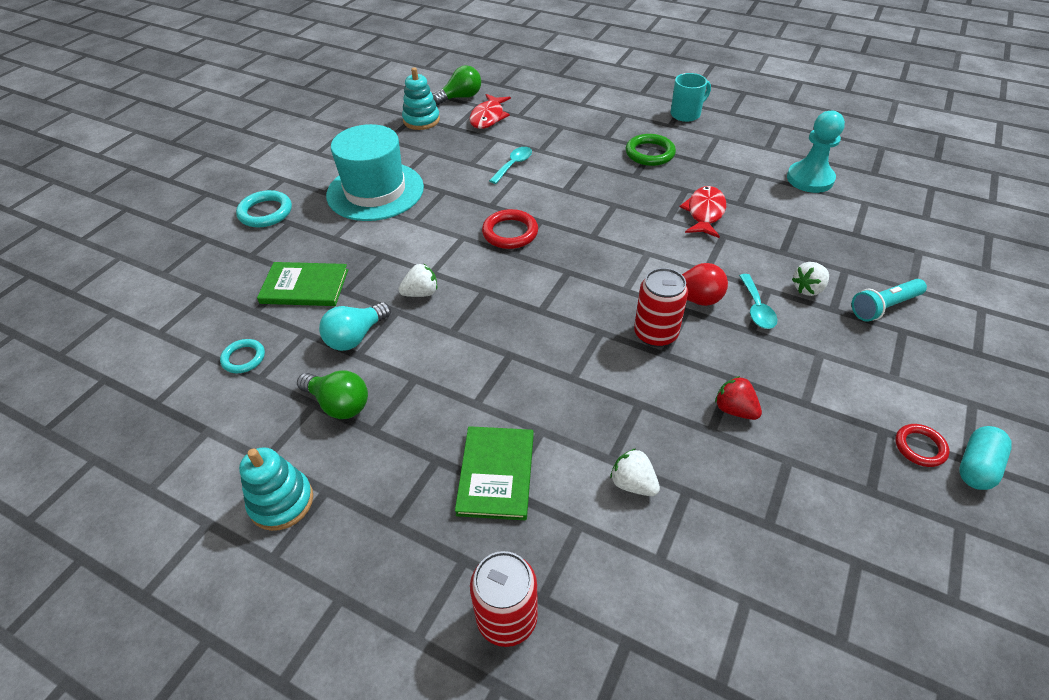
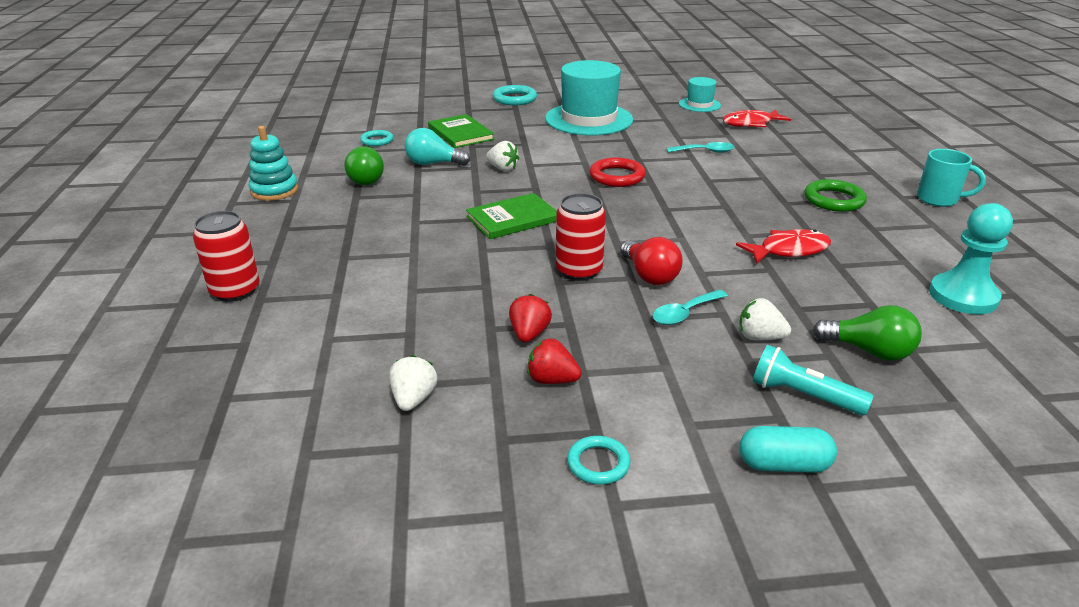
camera: 55 degrees right, 15 degrees down
turquoise stacking toy [402,67,440,130] -> turquoise hat [679,77,721,112]
green light bulb [433,65,481,105] -> green light bulb moved to [813,305,922,361]
green book [455,426,534,520] -> green book moved to [466,193,557,239]
white strawberry [610,448,660,496] -> white strawberry moved to [389,355,437,411]
red ring [895,424,949,467] -> turquoise ring [567,436,631,485]
turquoise capsule [959,426,1012,490] -> turquoise capsule moved to [740,426,837,473]
none -> red strawberry [527,338,582,384]

